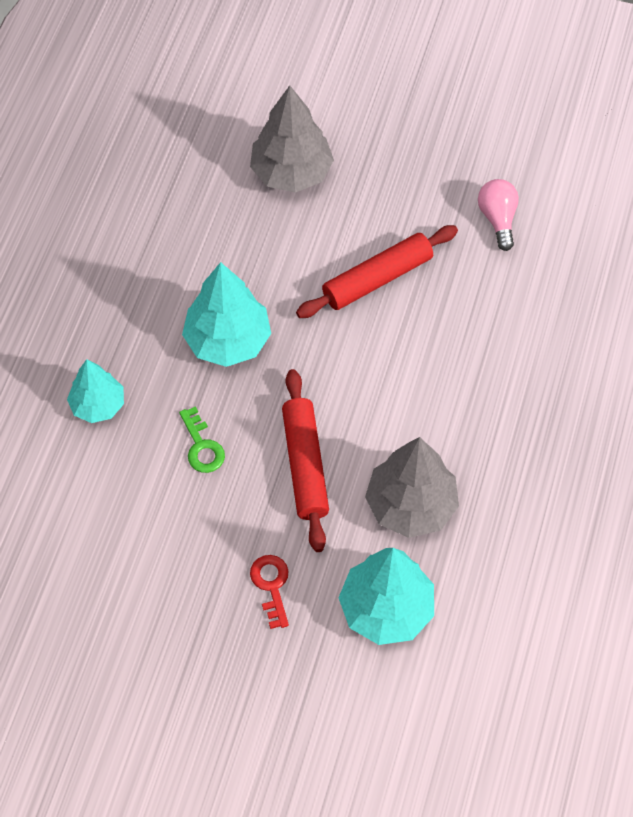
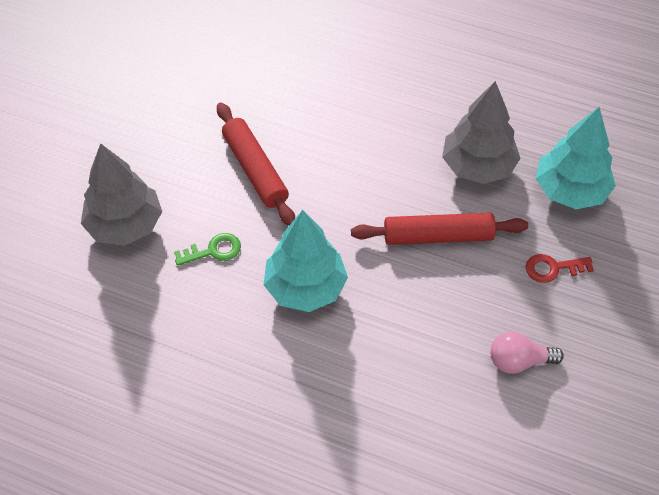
camera: 85 degrees left, 5 degrees down
turquoise tree [67,359,124,423] -> none
green key [179,406,225,473] -> green key moved to [174,233,241,266]
pink light bulb [478,179,519,251] -> pink light bulb moved to [491,331,564,374]

